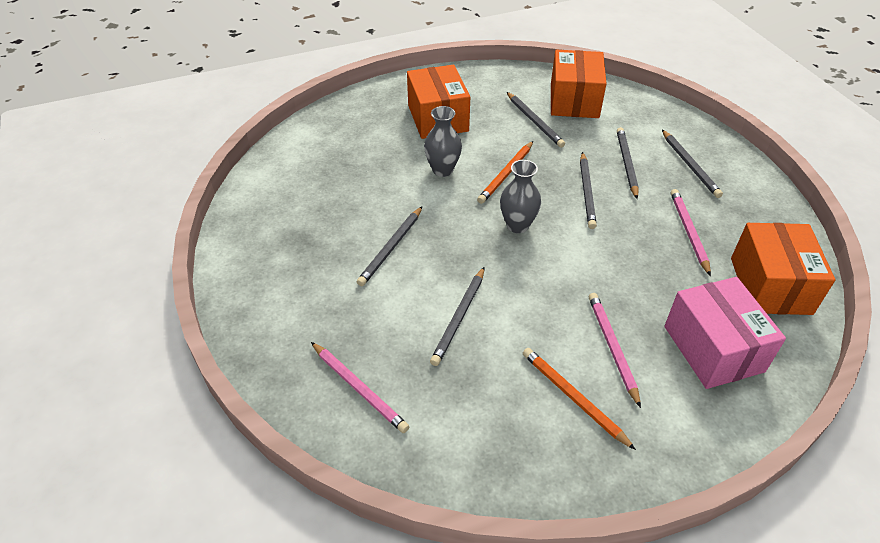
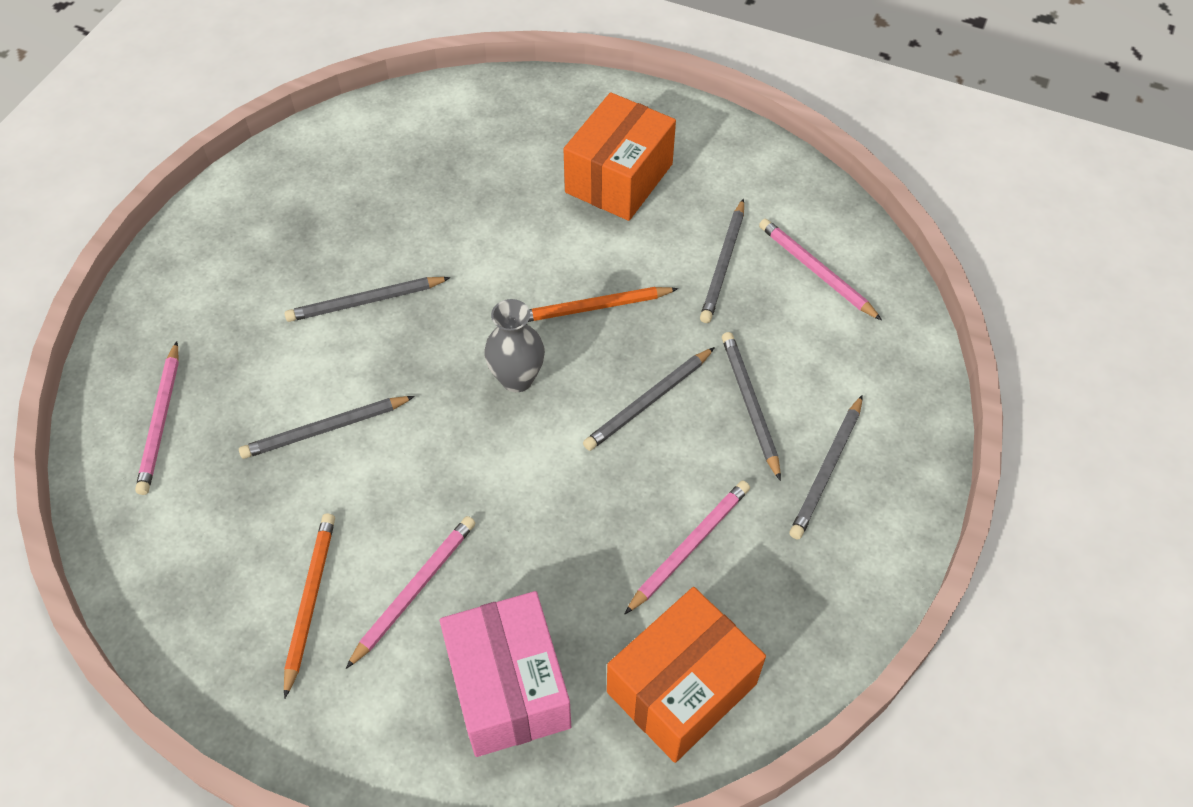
camera: 45 degrees right, 10 degrees up
grey vase [424,106,462,177] -> none
orange box [551,50,607,118] -> pink pencil [759,219,882,320]
grey pencil [617,127,639,199] -> grey pencil turned 60 degrees counterclockwise [722,332,781,481]
pink box [664,277,786,389] -> pink box turned 45 degrees counterclockwise [440,591,571,757]

